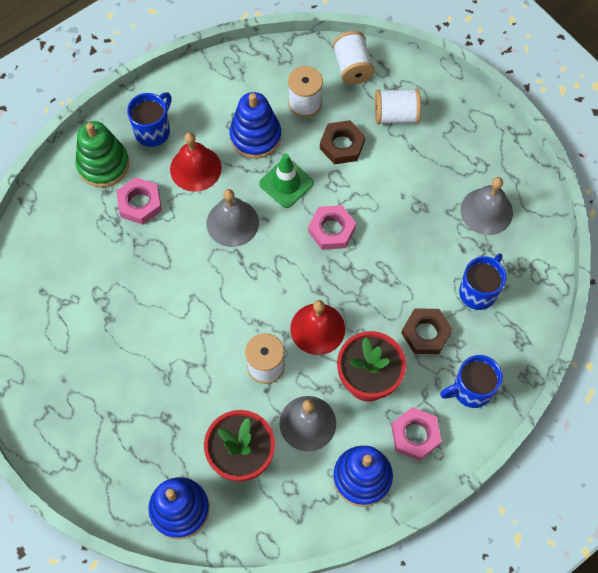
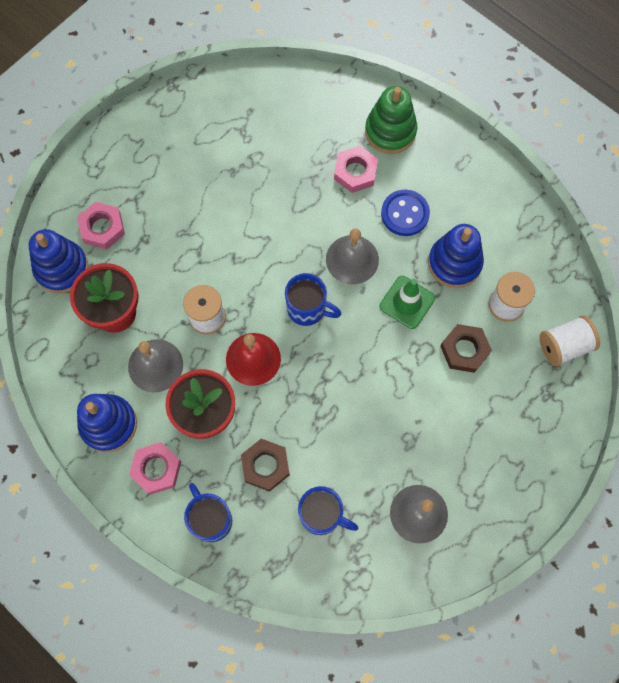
camera: 80 degrees right, 5 degrees up
blue mug [127,92,171,147] -> blue mug moved to [285,273,341,326]
red bell [170,132,222,192] -> blue button [381,190,430,236]
pink nut [308,205,356,250] -> pink nut moved to [77,202,125,249]
white spool [375,89,421,125] -> none

